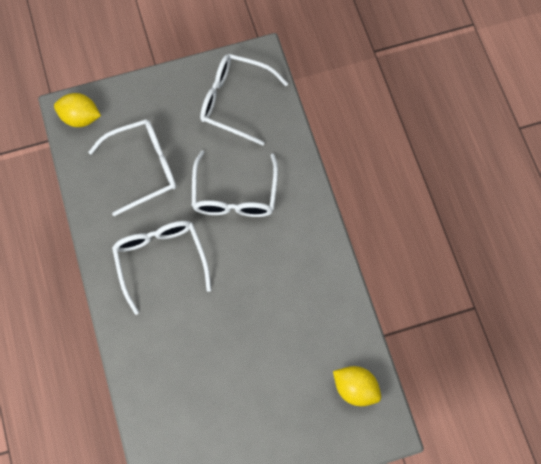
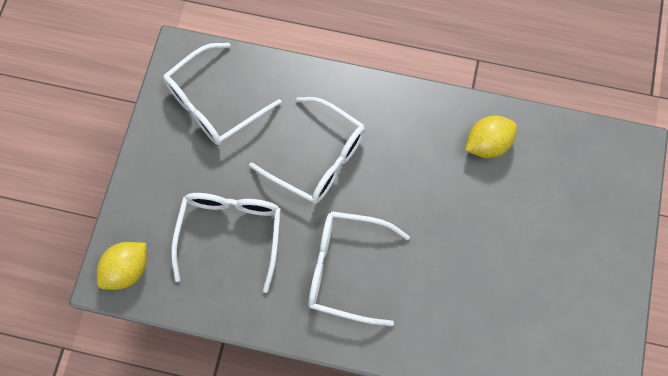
camera: 60 degrees left, 0 degrees up
yellow lemon [333,366,381,406] -> yellow lemon moved to [465,116,517,158]

